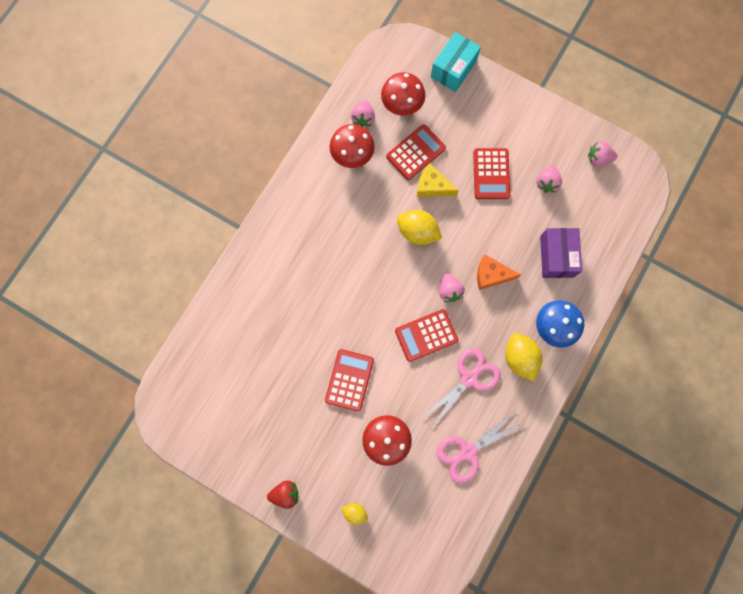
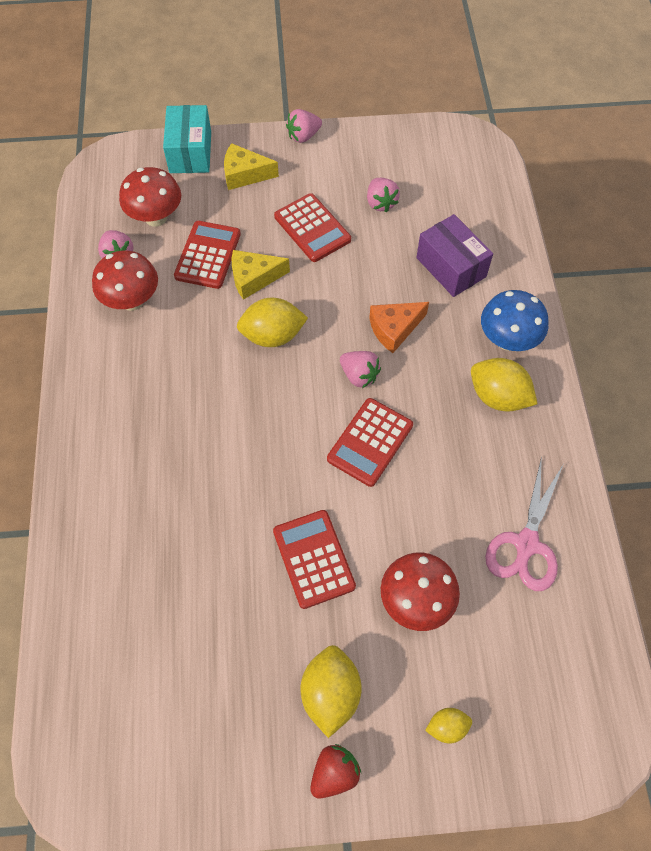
camera: 35 degrees left, 15 degrees down
pink scissors [421,348,500,428] -> none
pink strawberry [588,141,617,166] -> pink strawberry moved to [286,109,322,143]
none -> yellow cheese [224,143,279,190]
none -> yellow lemon [300,645,362,738]

